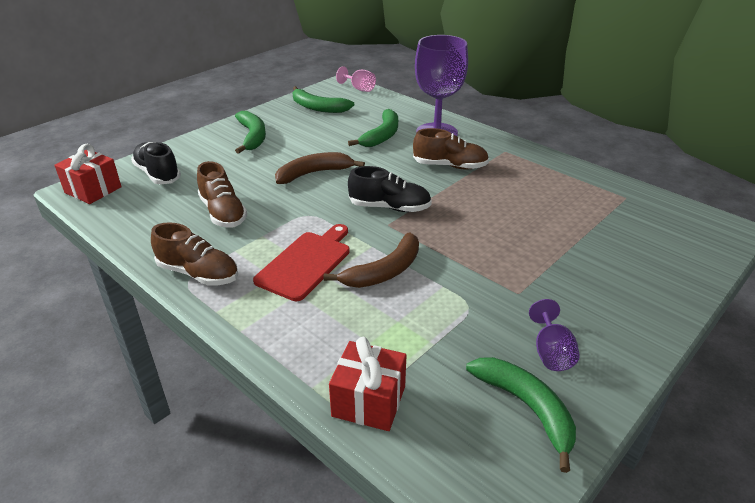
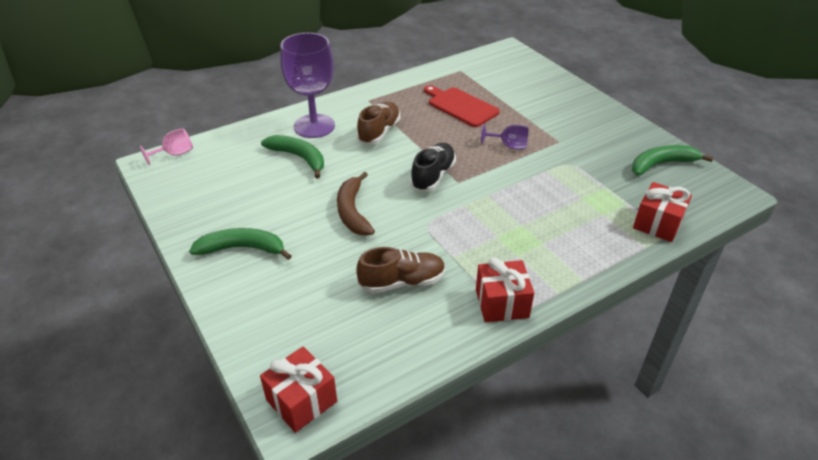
camera: 75 degrees left, 5 degrees up
black shoe [131,142,181,185] -> none
brown shoe [151,222,238,286] -> red gift [476,257,534,322]
red cutting board [253,224,350,301] -> red cutting board moved to [424,85,500,127]
green banana [293,86,354,113] -> none
brown banana [324,232,419,288] -> none
purple goblet [529,299,580,371] -> purple goblet moved to [481,124,529,149]

